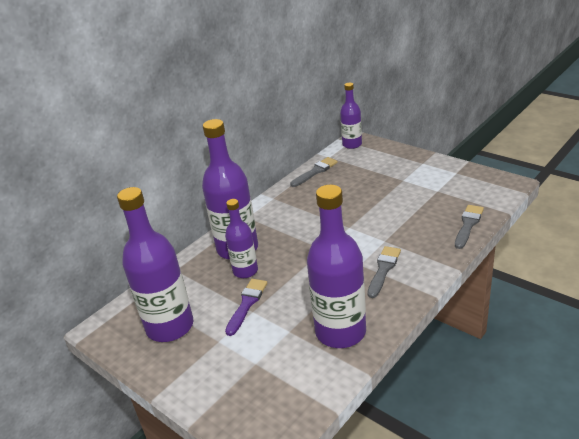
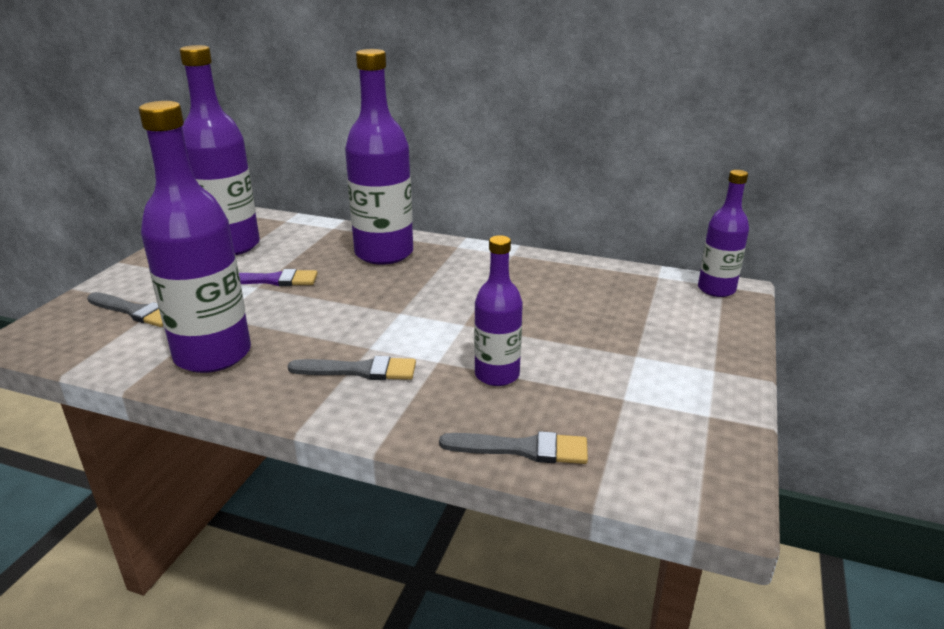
camera: 65 degrees right, 5 degrees down
purple bottle [225,199,258,278] -> purple bottle moved to [474,235,523,386]
grey brush [290,157,338,187] -> grey brush moved to [87,292,163,327]

